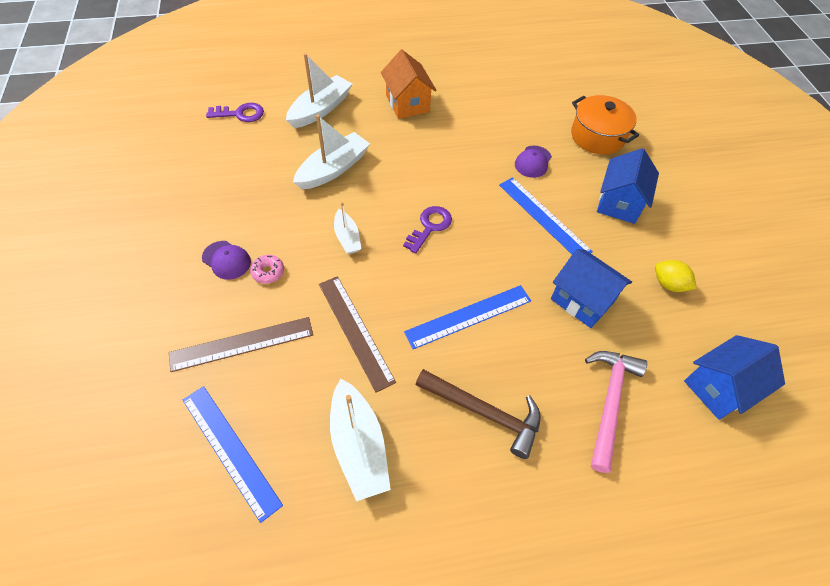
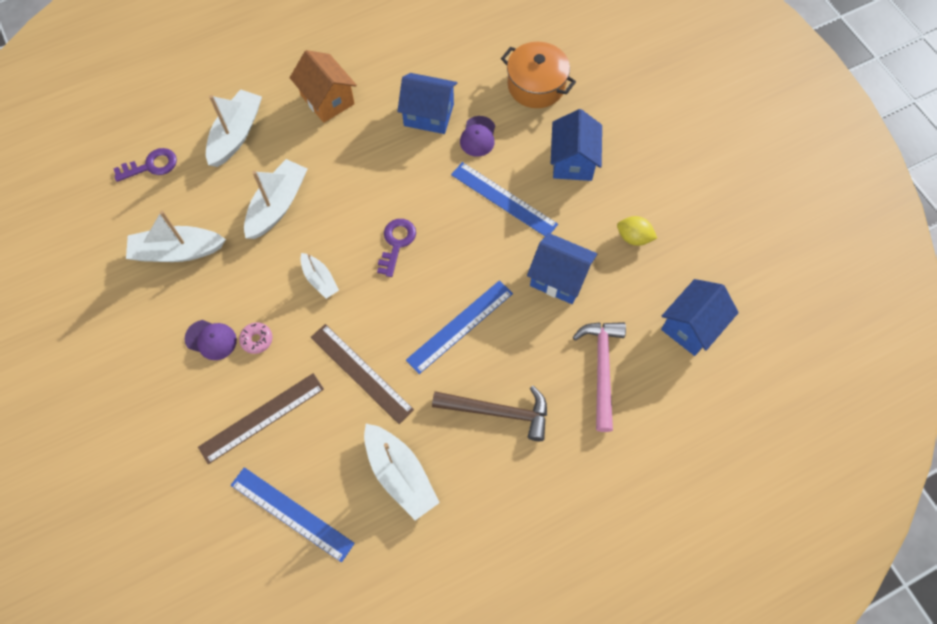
camera: 15 degrees left, 10 degrees up
none -> white boat [126,211,226,262]
none -> blue house [397,73,457,134]

